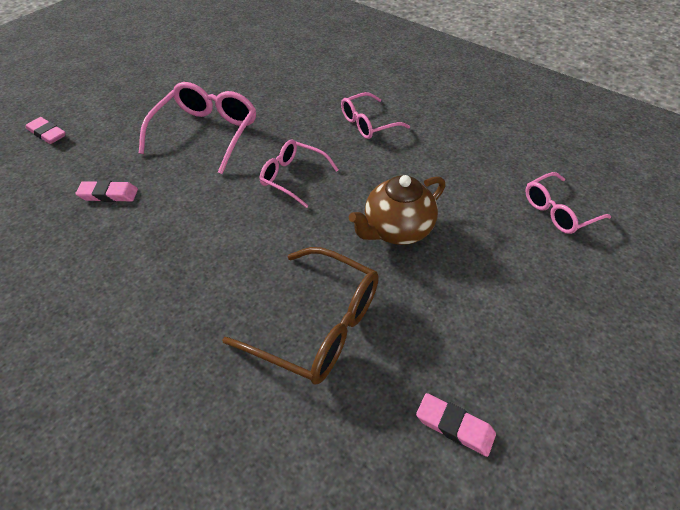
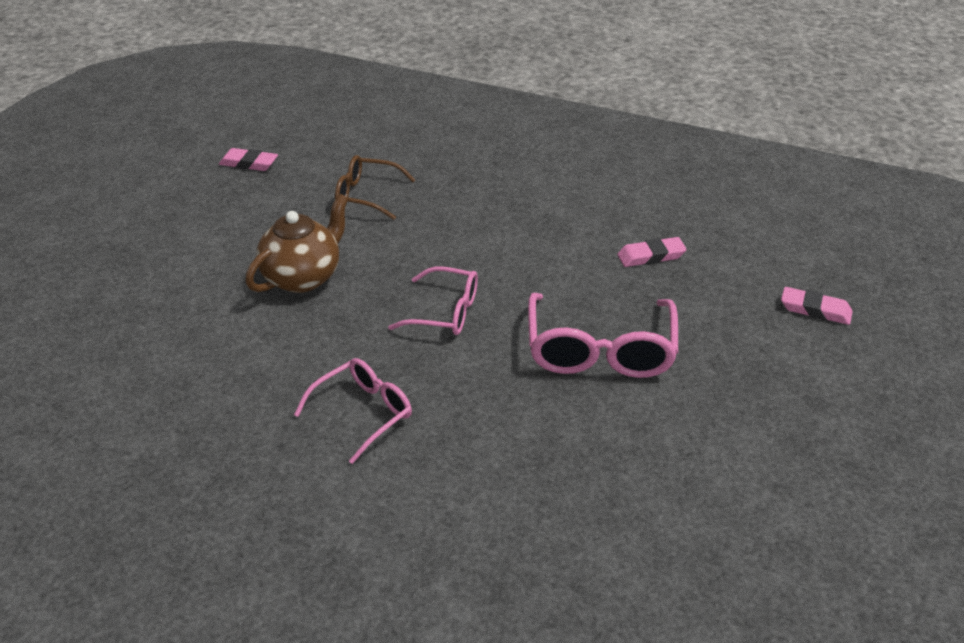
camera: 165 degrees right, 10 degrees down
brown glasses [222,247,379,385] -> brown glasses [335,155,415,220], size x0.63
pink glasses [525,172,611,234] -> none

